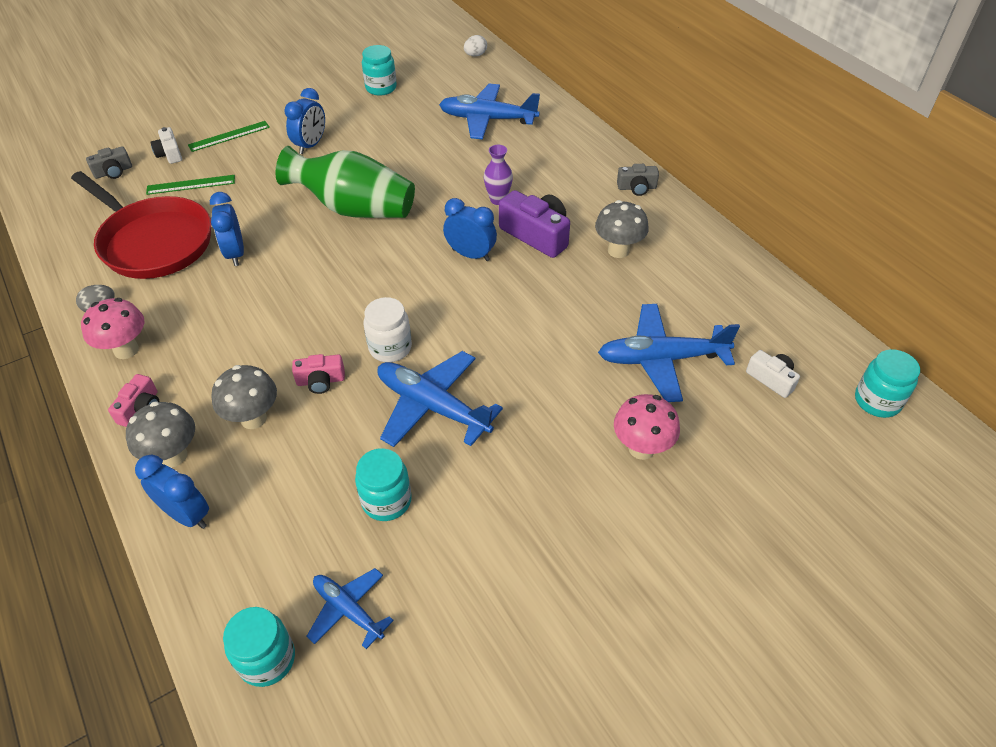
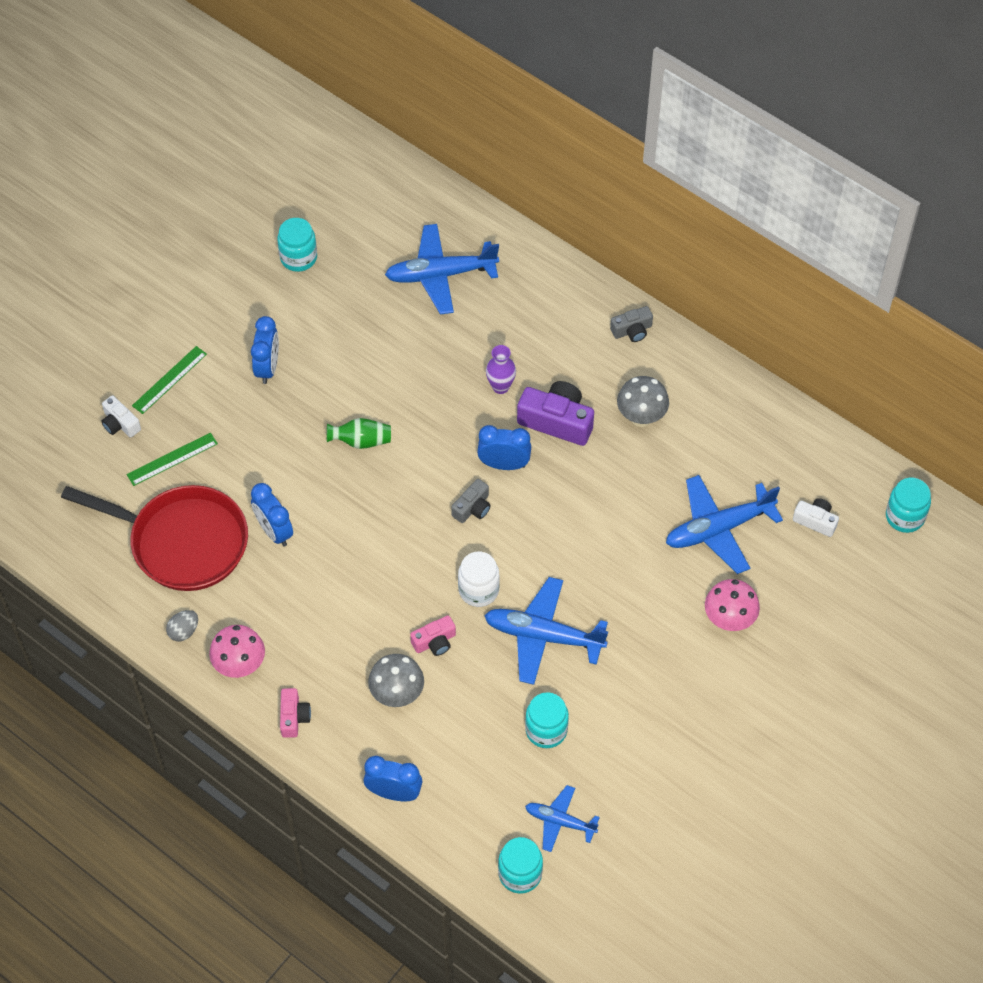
camera: 20 degrees left, 10 degrees up
grey camera [86,146,132,179] -> grey camera moved to [451,479,491,523]
grey mushroom [126,401,195,467] -> none
green vase [276,146,415,218] -> green vase [327,418,391,449], size x0.46
white egg [464,35,487,56] -> none

